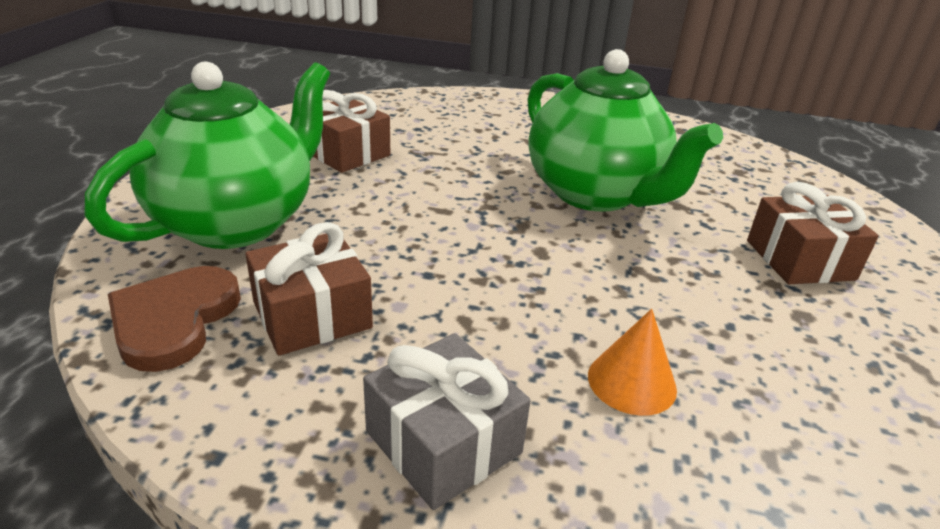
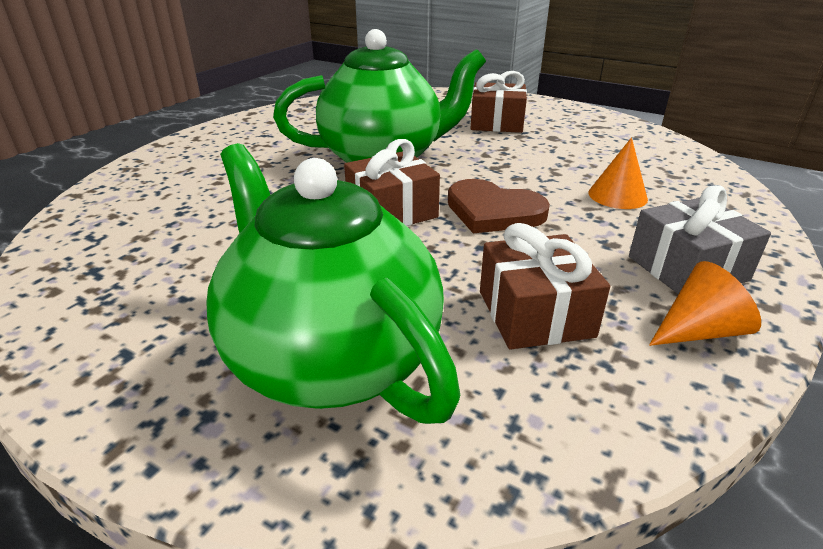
camera: 70 degrees left, 0 degrees up
brown heart [108,266,241,372] -> brown heart moved to [448,179,550,233]
brown gift [313,90,390,173] -> brown gift moved to [344,139,440,226]
none -> orange cone [649,261,761,346]

